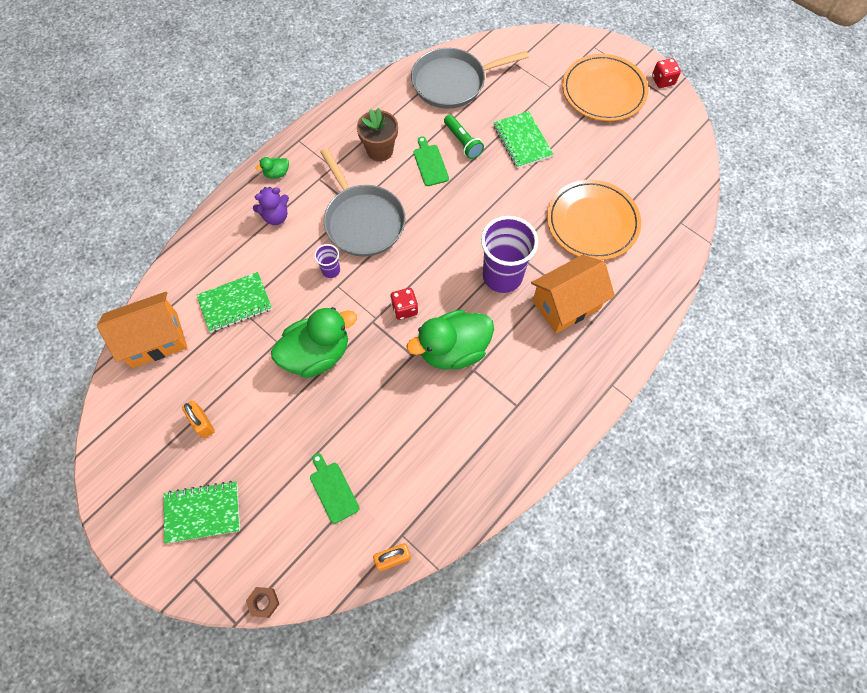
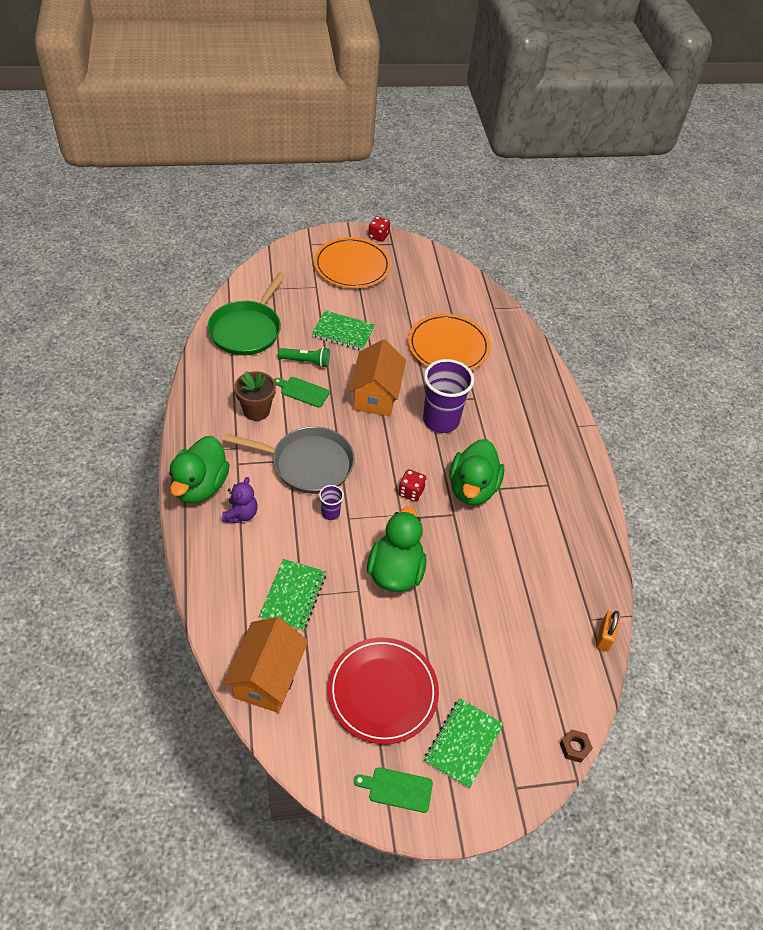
camera: 55 degrees left, 15 degrees down
orange padlock [182,401,215,438] -> red plate [327,638,439,744]
green duck [255,157,289,179] -> green duck [170,436,230,504], size x2.40
green cutting board [310,453,360,524] -> green cutting board moved to [354,767,433,813]
grey pan [411,48,529,109] -> green pan [207,272,285,355]
orange house [531,255,615,333] -> orange house moved to [349,339,406,416]

